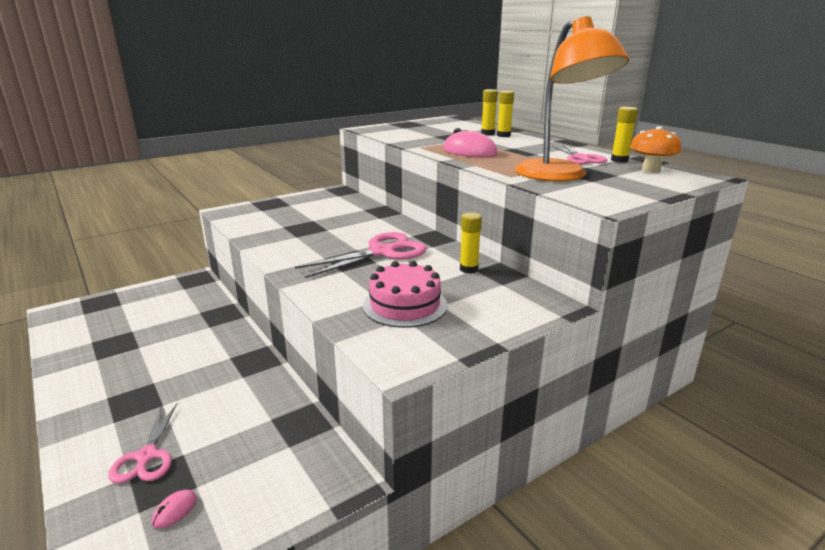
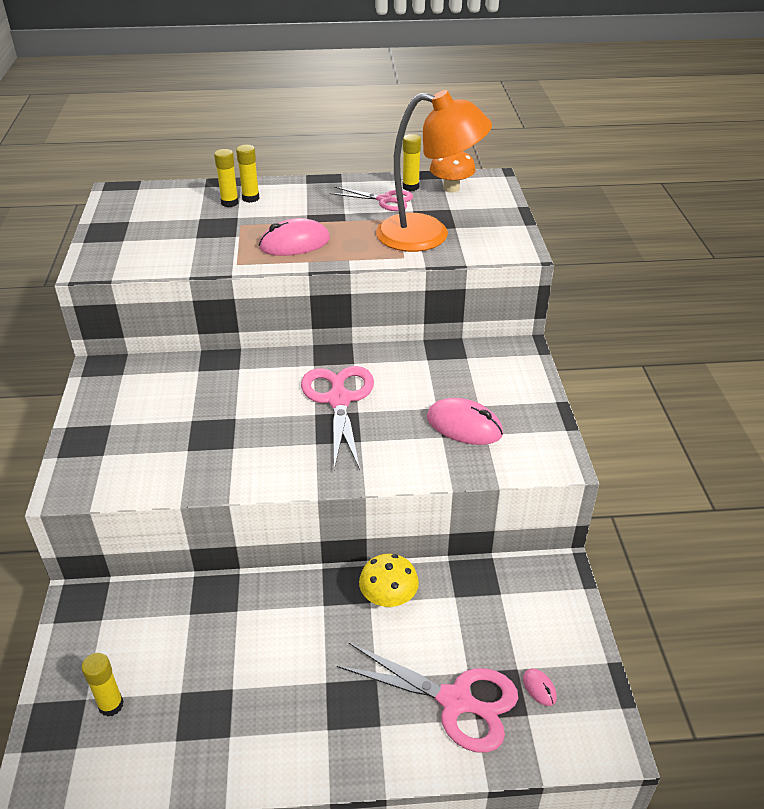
camera: 60 degrees left, 15 degrees up
pink scissors [108,403,178,484] -> pink scissors [337,643,518,753], size x1.57
pink cake [363,261,447,328] -> pink mouse [427,398,503,445]
yellow glue stick [460,213,482,274] -> yellow glue stick moved to [81,653,124,717]
none -> yellow mushroom [359,554,419,608]

